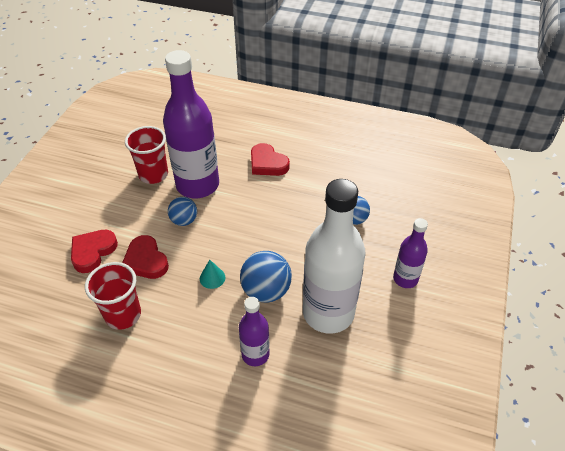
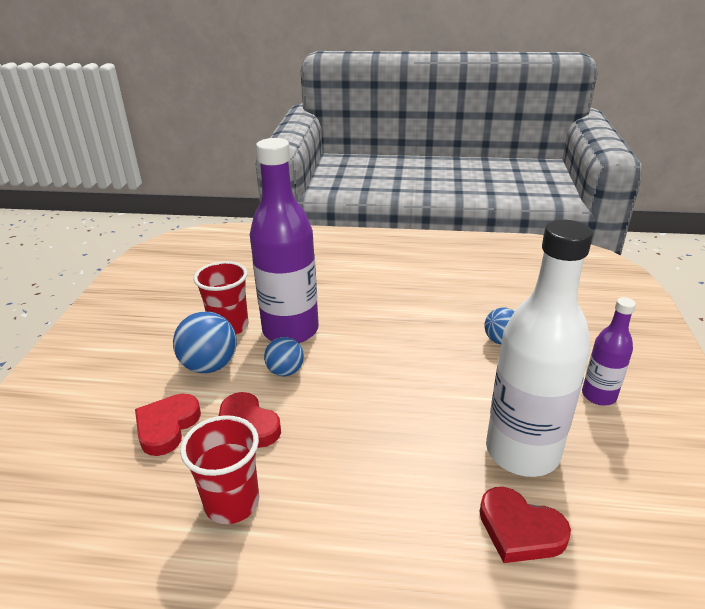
camera: 10 degrees left, 15 degrees down
turquoise cone [200,260,226,289] -> none
purple bottle [239,297,269,366] -> none
blue ball [240,251,292,303] -> blue ball moved to [173,311,237,373]
red heart [251,143,290,176] -> red heart moved to [480,487,571,563]

